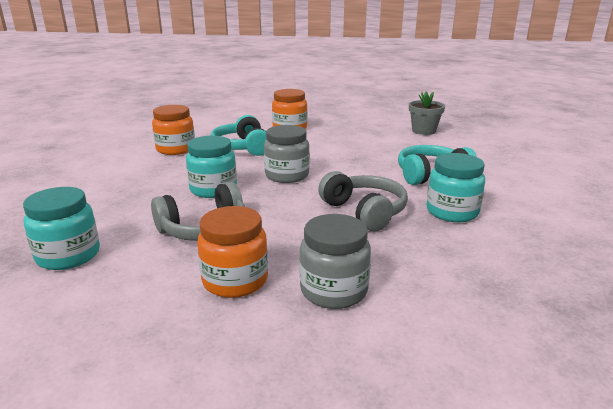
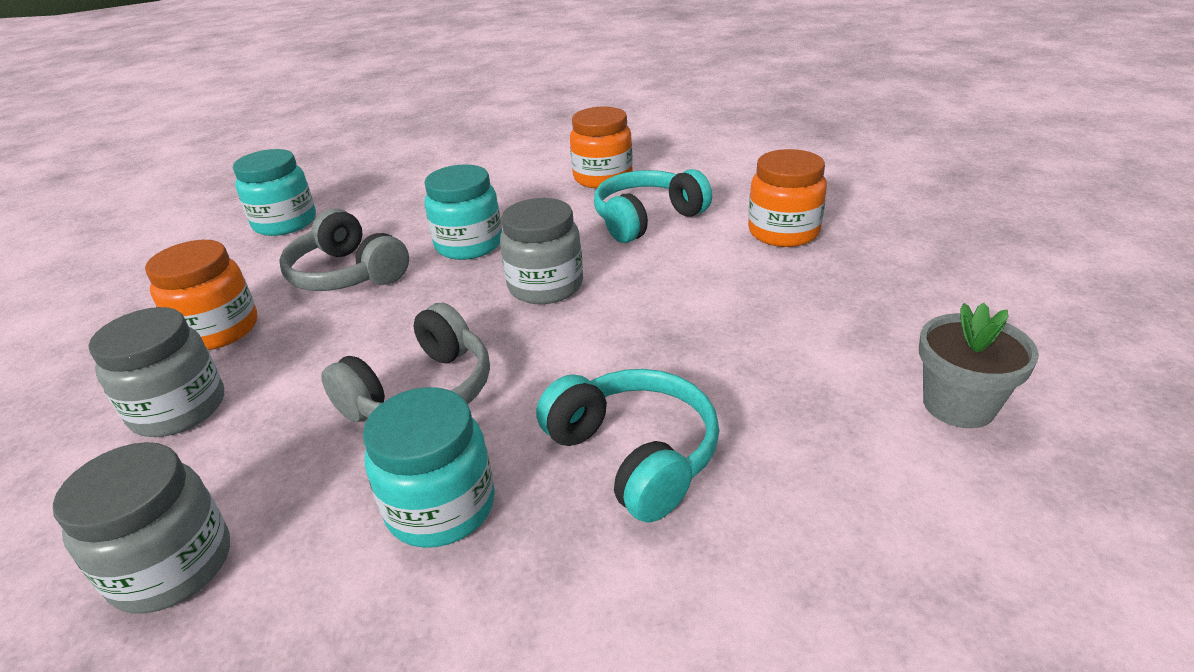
camera: 75 degrees right, 10 degrees up
none -> grey jar [53,442,230,614]

